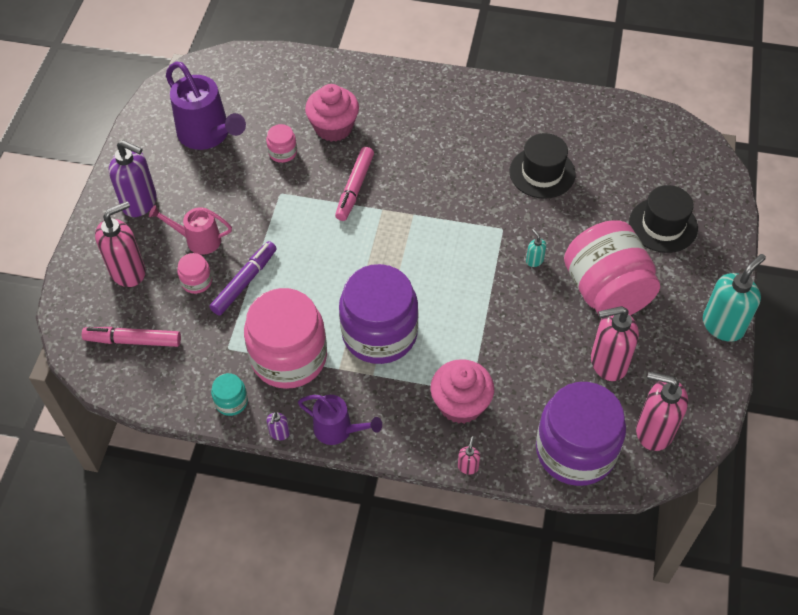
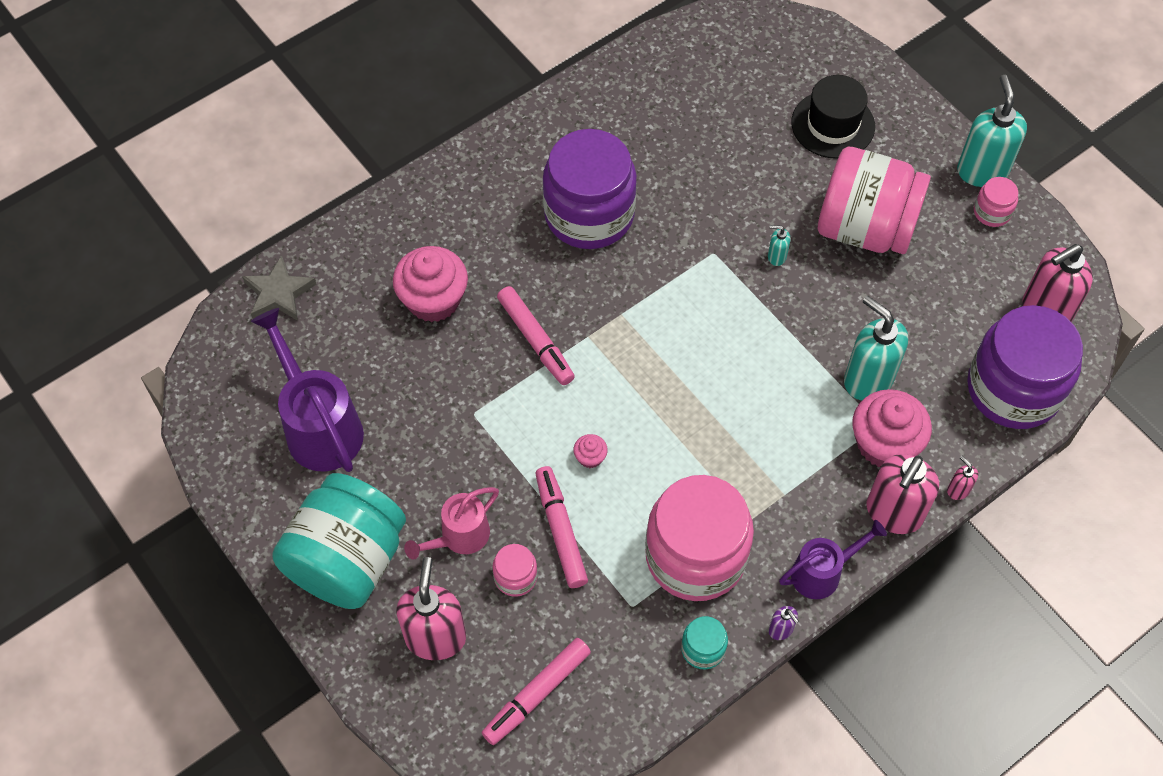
camera: 50 degrees left, 5 degrees up
purple soap dispenser [109,140,157,217] -> turquoise jar [272,473,406,609]
purple watering can [166,61,246,150] -> purple watering can turned 120 degrees counterclockwise [251,308,364,472]
purple marker [210,241,277,315] -> pink marker [535,466,588,588]
pink jar [266,124,297,163] -> pink jar moved to [974,177,1018,227]
purple jar [339,264,418,364] -> purple jar moved to [542,129,637,249]
black hat [509,133,575,199] -> none
pink soap dispenser [591,306,639,381] -> pink soap dispenser moved to [866,454,939,534]
none -> grey star [242,255,317,321]
none -> pink cupcake [573,434,608,468]
none -> turquoise soap dispenser [844,295,908,400]

